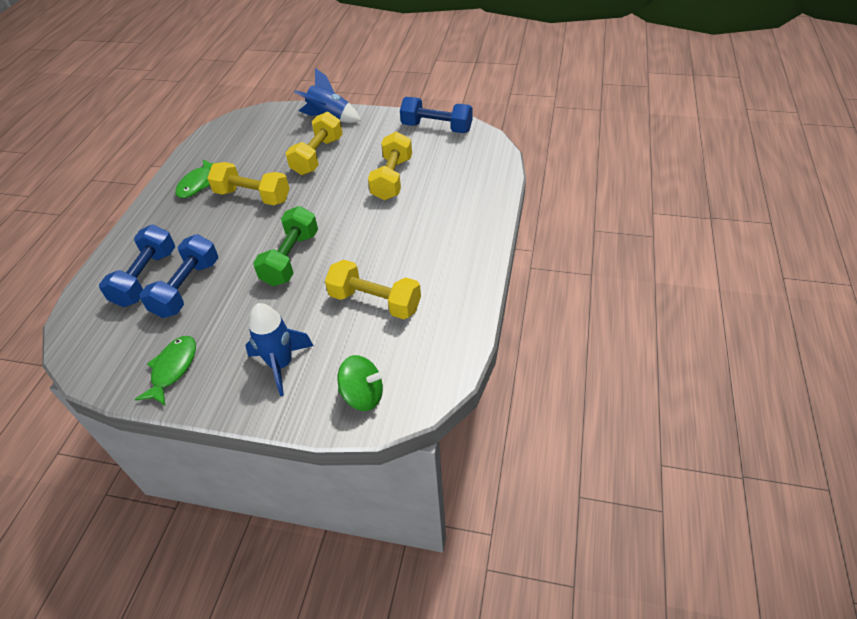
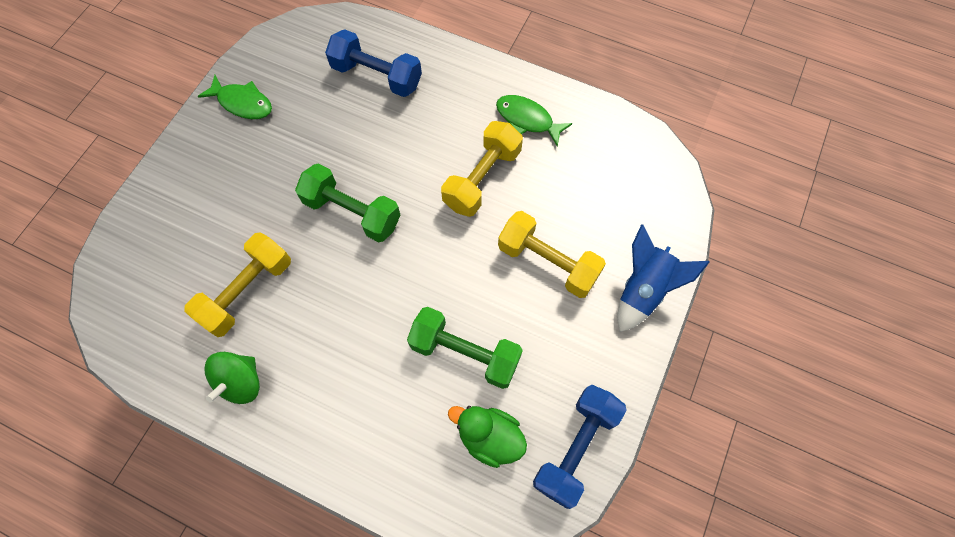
camera: 100 degrees right, 20 degrees up
blue dumbbell [140,234,218,318] -> none
blue rocket [245,303,314,396] -> none
green spinning top [338,355,385,411] -> green spinning top moved to [204,352,260,404]
yellow dumbbell [368,131,412,200] -> green dumbbell [407,307,523,389]
none -> green duck [448,406,527,468]

